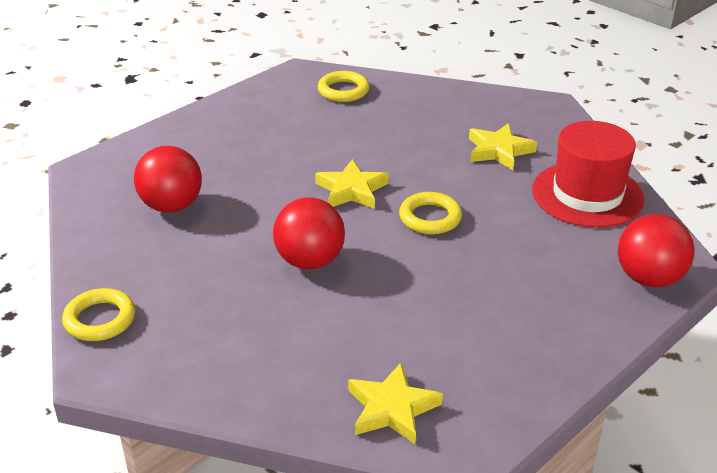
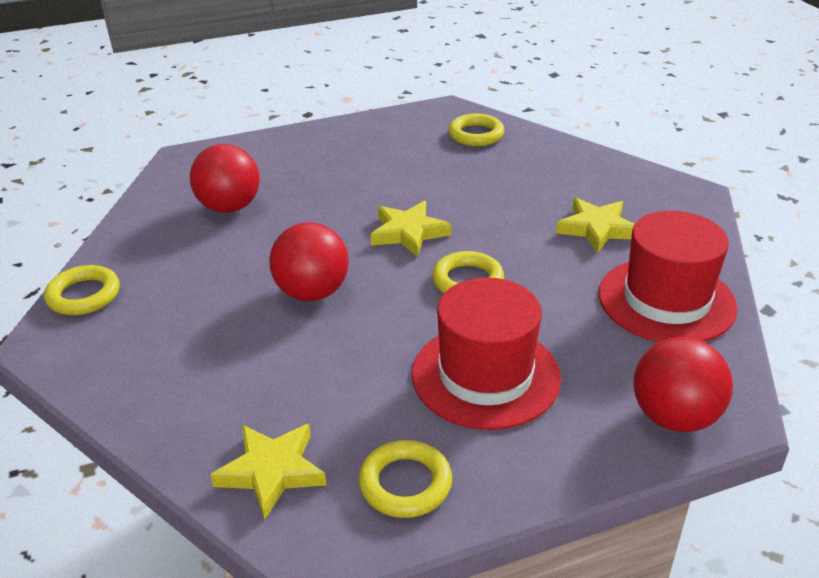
camera: 25 degrees right, 0 degrees up
none -> yellow ring [359,440,452,518]
none -> red hat [412,278,561,430]

